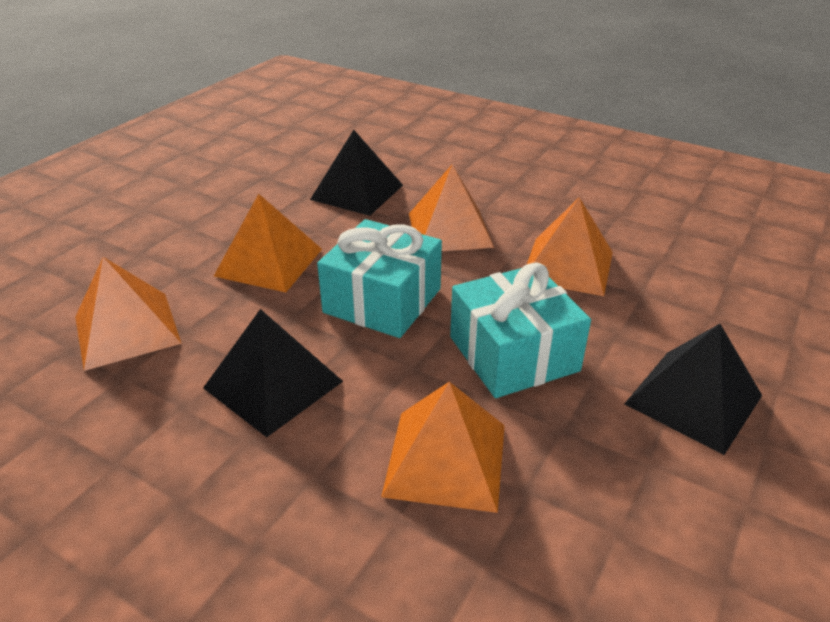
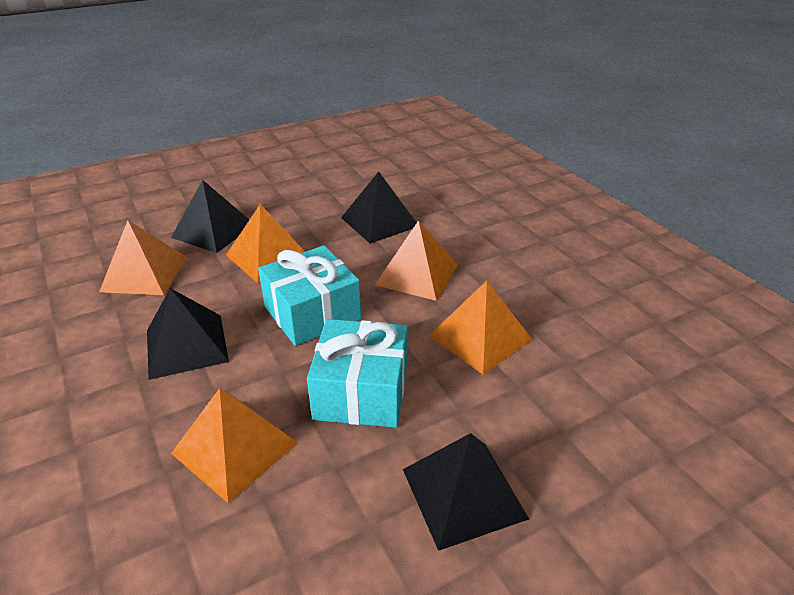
camera: 30 degrees right, 0 degrees up
none -> black pyramid [171,180,249,253]

